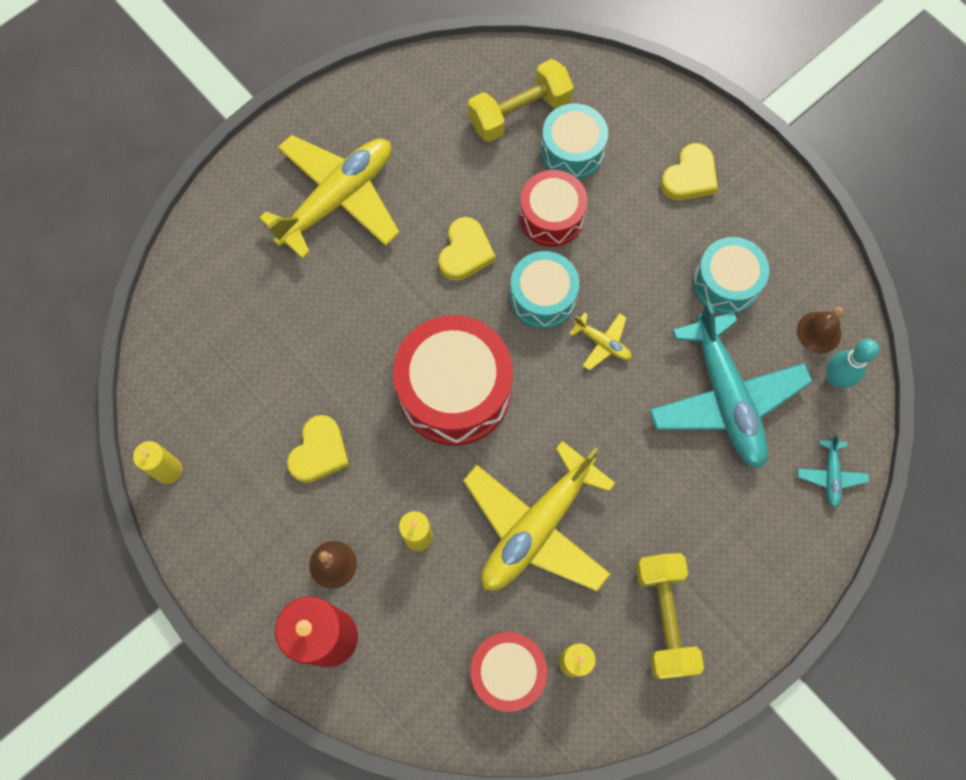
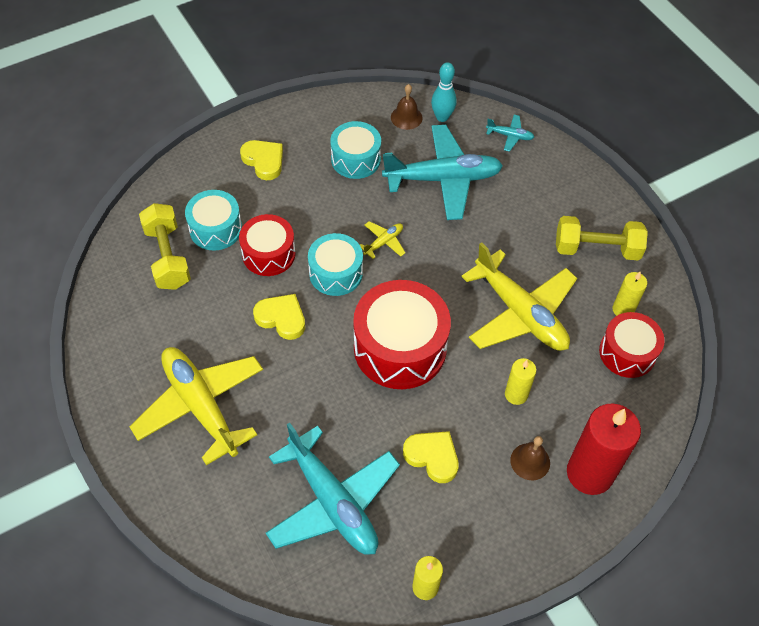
camera: 80 degrees left, 15 degrees down
none -> turquoise plane [266,423,400,555]

